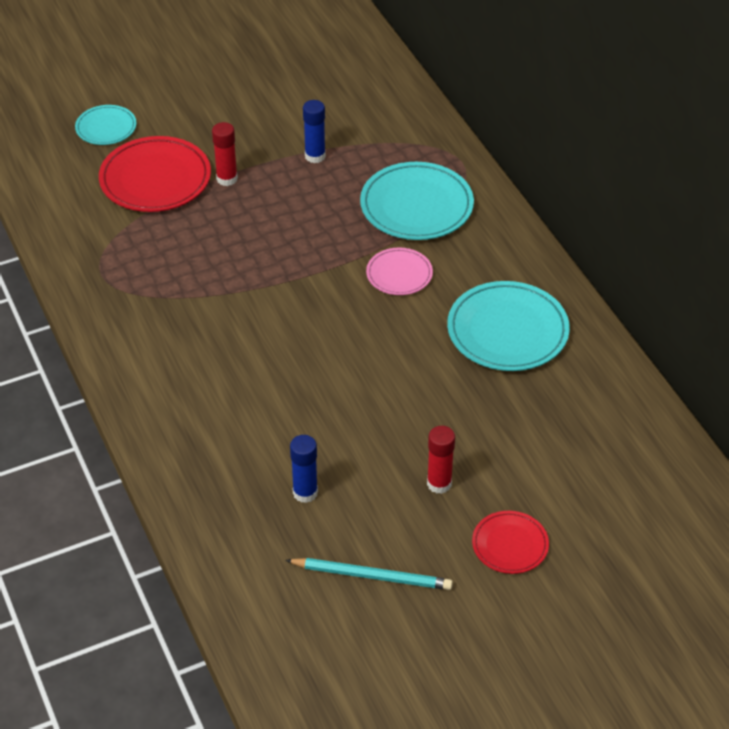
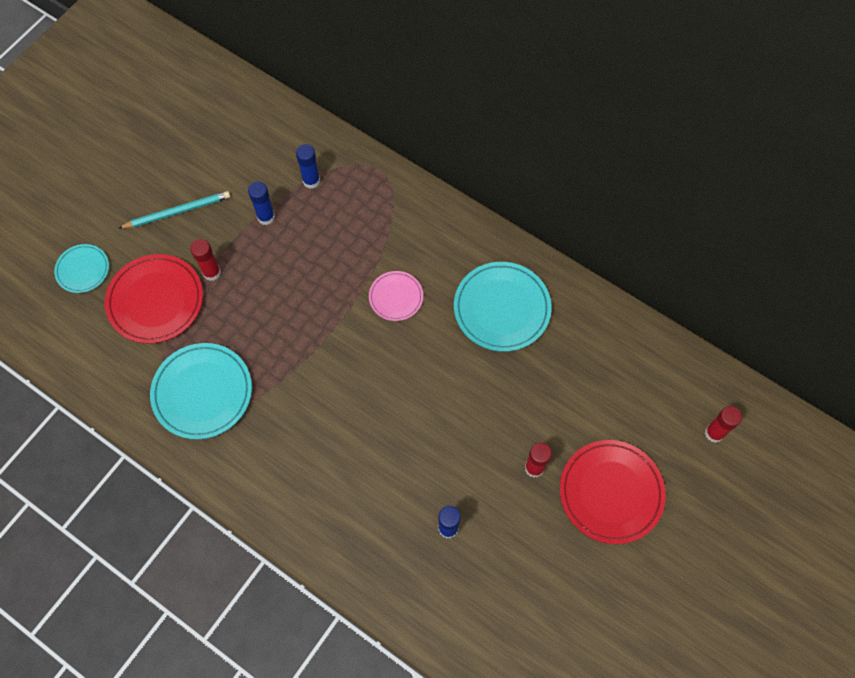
camera: 30 degrees left, 20 degrees up
turquoise pencil [285,558,453,590] -> turquoise pencil moved to [119,191,230,228]
turquoise plate [360,162,474,240] -> turquoise plate moved to [150,343,252,439]
red plate [472,511,549,574] -> red plate [560,440,666,544], size x1.77
none -> blue glue stick [296,144,320,189]
none -> red glue stick [705,406,742,443]

